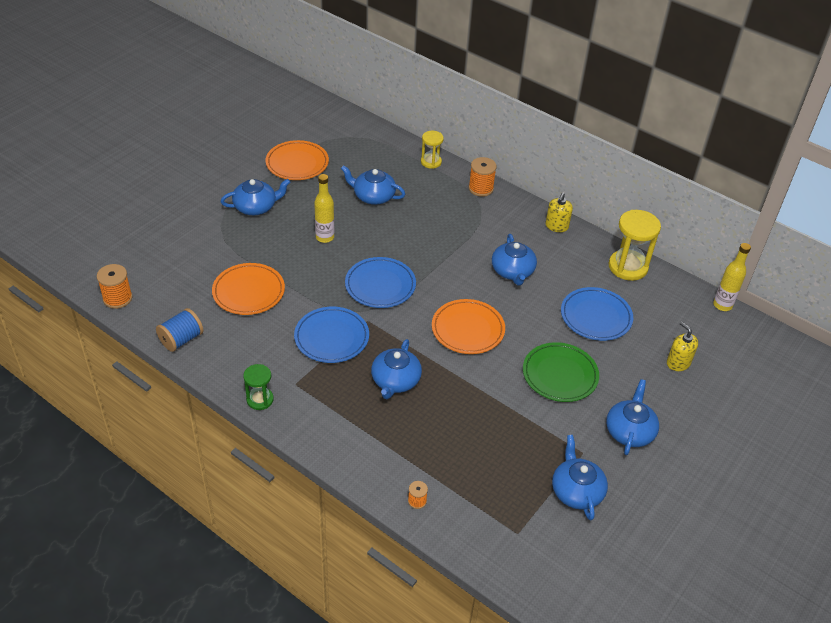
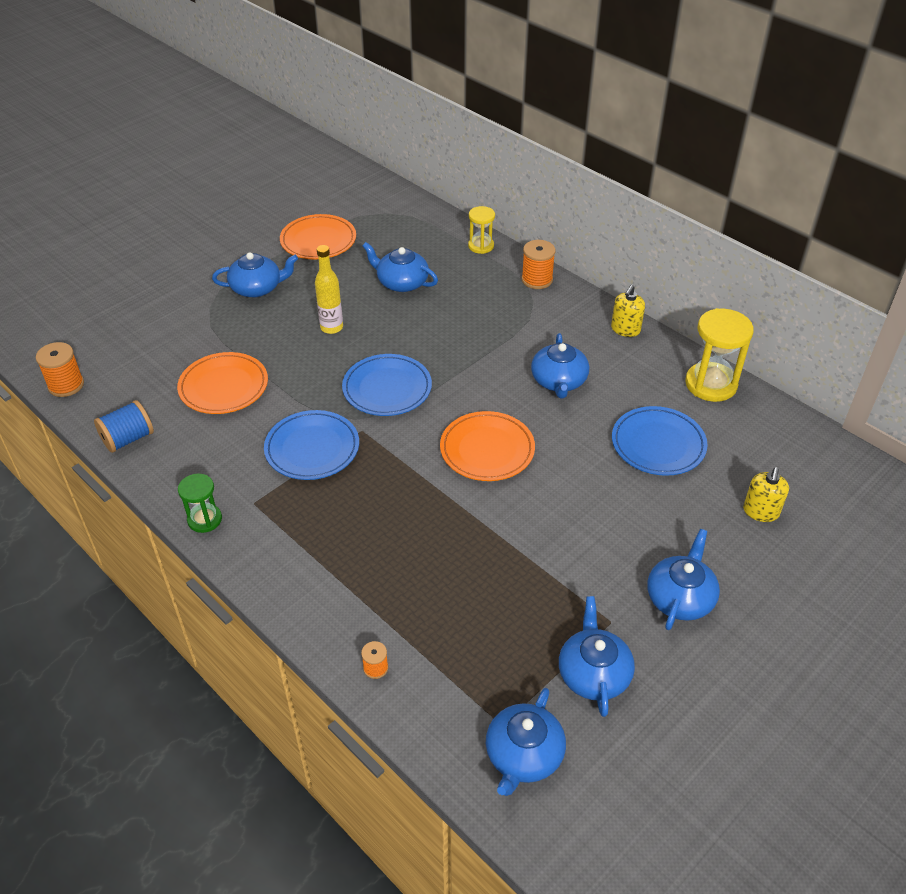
camera: 10 degrees right, 0 degrees up
blue teapot [371,339,422,399] -> blue teapot moved to [486,688,566,796]
green plate [523,342,599,402] -> none
yellow soap dispenser [667,322,698,371] -> yellow soap dispenser turned 135 degrees counterclockwise [743,467,789,522]
yellow bottle [713,243,751,311] -> none

